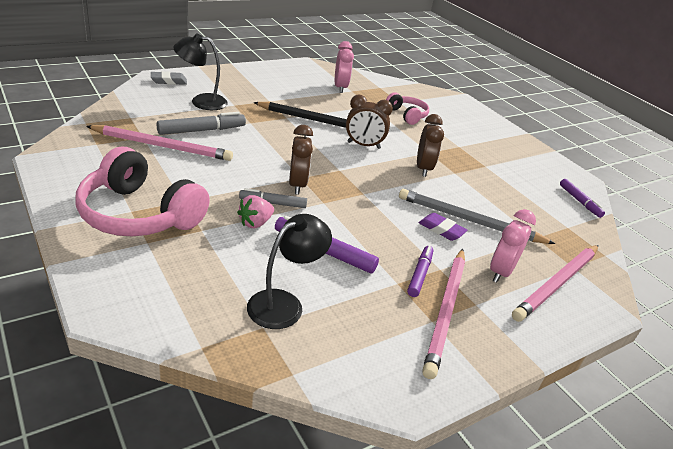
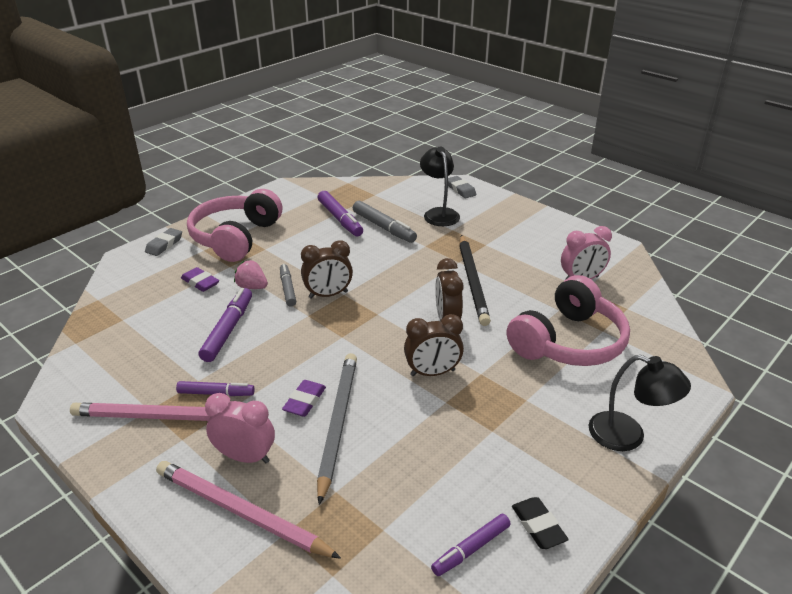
camera: 80 degrees right, 0 degrees up
pink pencil [86,125,233,161] -> purple marker [318,191,363,236]
black lamp [247,214,332,329] -> black lamp moved to [589,355,691,451]
pink headphones [386,92,429,125] -> pink headphones [507,275,630,366], size x1.88
none -> grey eraser [145,228,182,256]
none -> purple eraser [181,267,219,292]
none -> black eraser [512,497,569,549]

